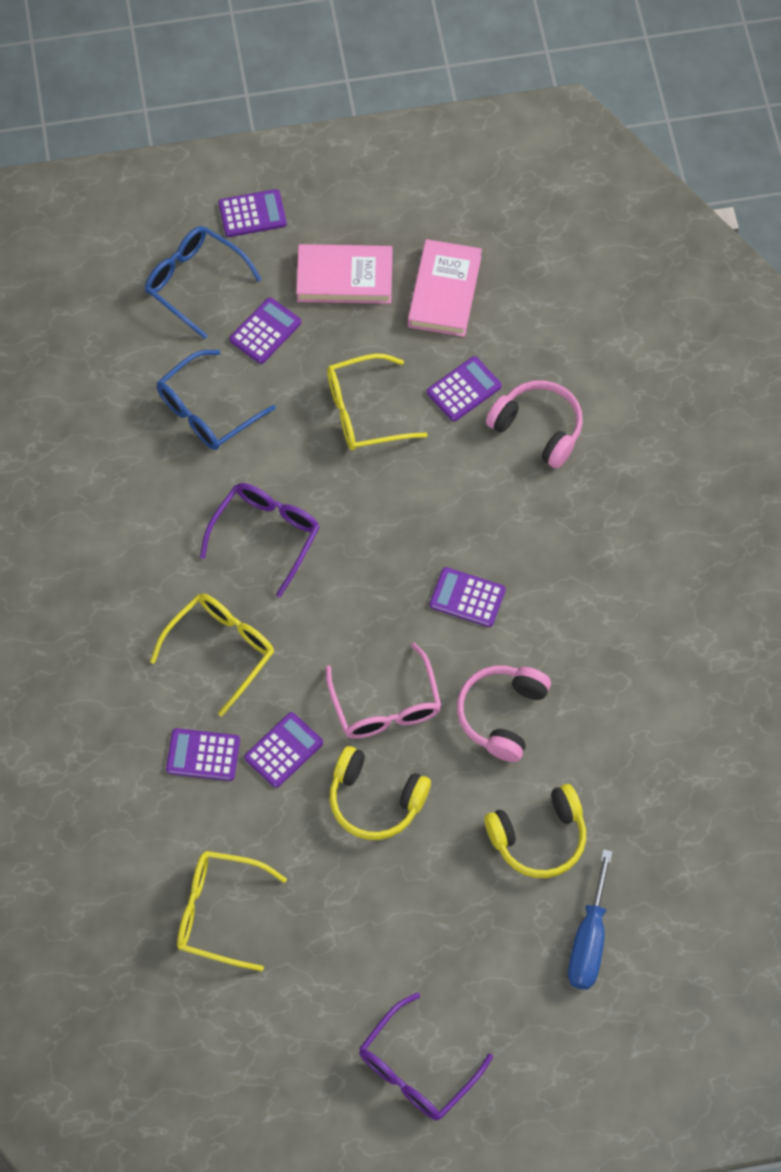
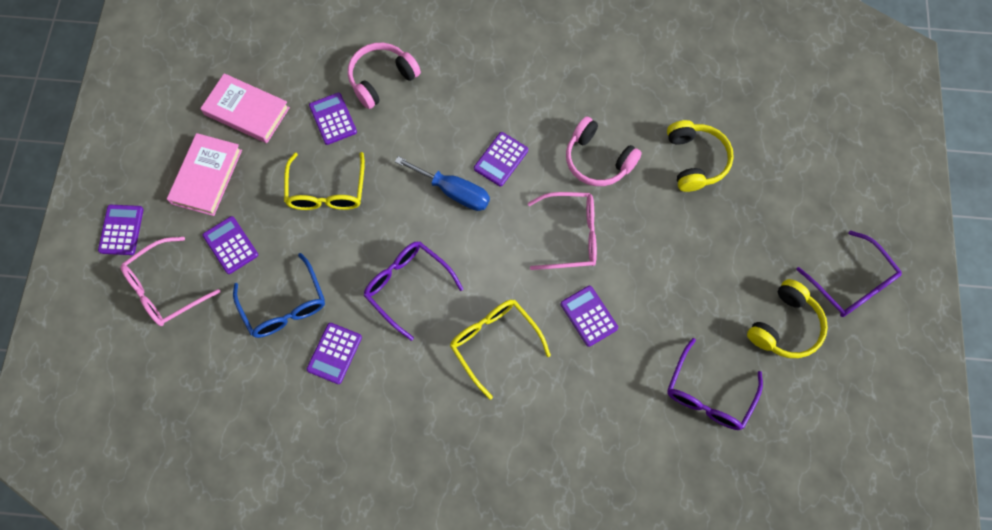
camera: 75 degrees left, 5 degrees up
blue glasses [145,226,262,339] -> pink glasses [120,237,220,326]
purple calculator [166,728,240,781] -> purple calculator moved to [306,323,362,384]
yellow glasses [177,851,287,971] -> purple glasses [667,338,763,430]
yellow headphones [330,746,431,840] -> yellow headphones moved to [747,279,828,358]
blue screwdriver [568,849,612,990] -> blue screwdriver moved to [395,156,490,211]

